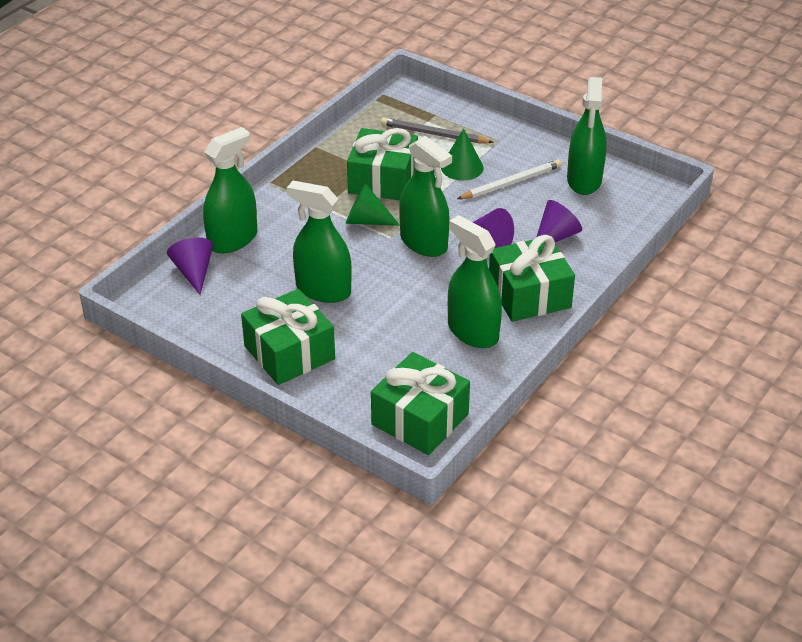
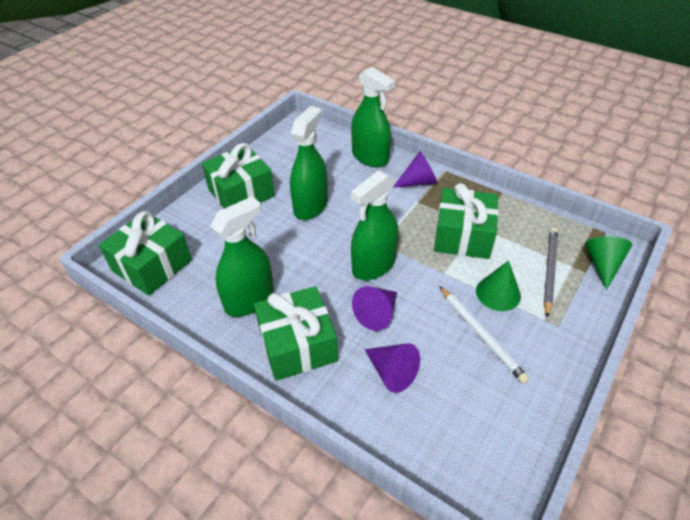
camera: 90 degrees right, 5 degrees up
purple cone [167,238,213,295] -> purple cone moved to [393,151,438,188]
green cone [346,183,400,226] -> green cone moved to [585,236,632,290]
green spray bottle [567,77,607,195] -> none

